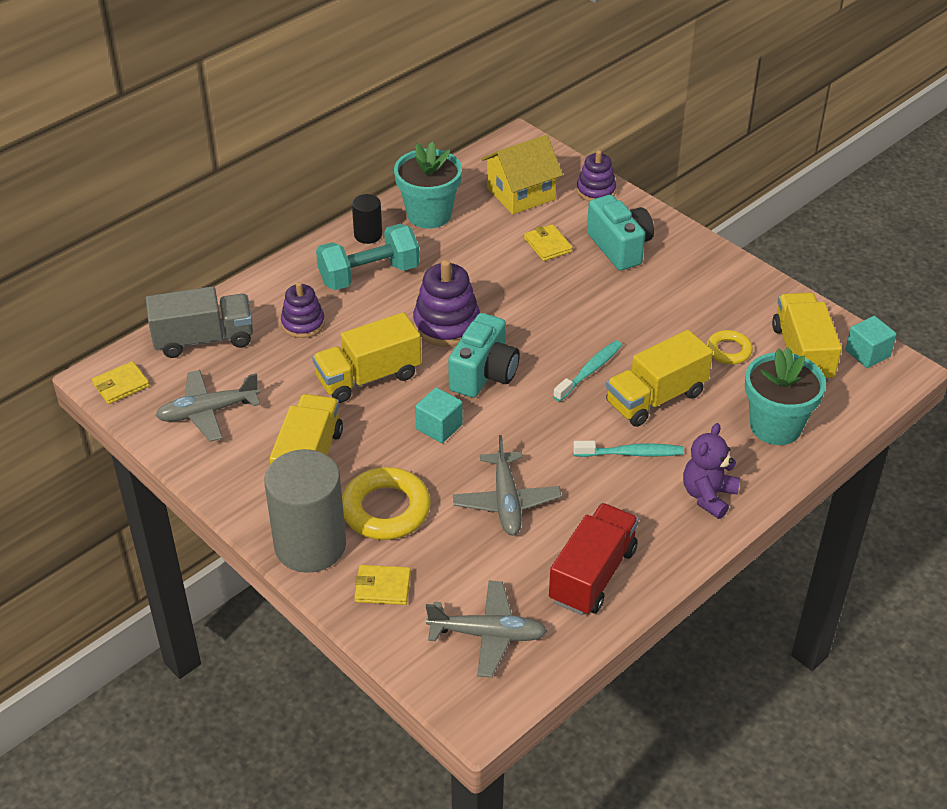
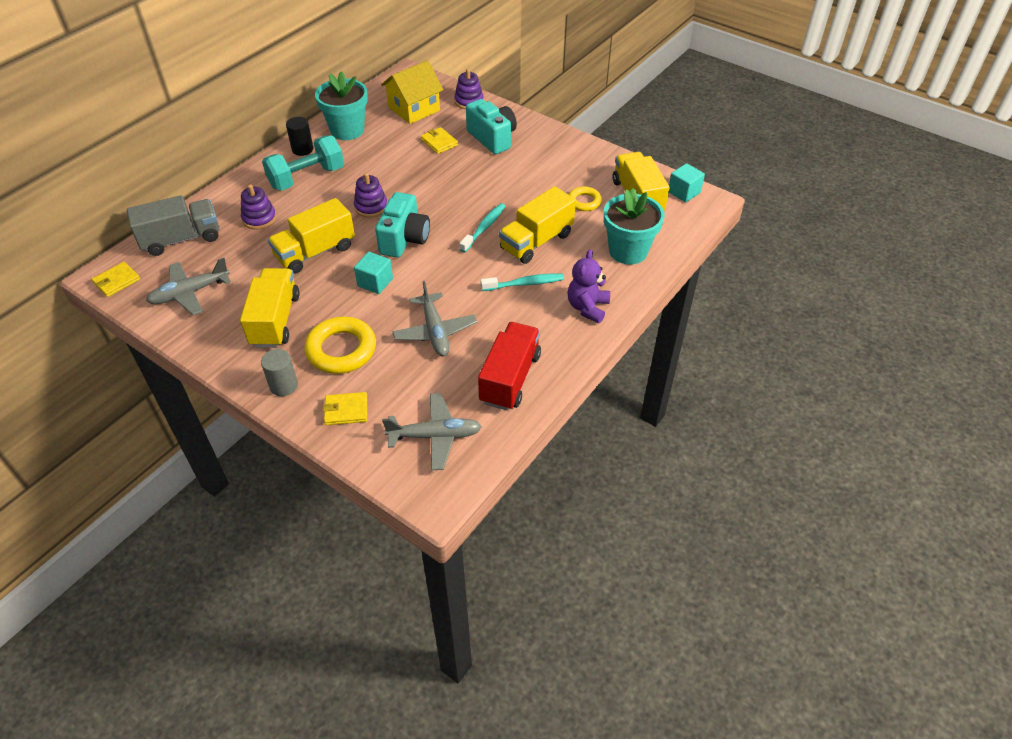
camera: 10 degrees left, 5 degrees up
grey cylinder [264,449,346,573] -> grey cylinder [261,349,298,396], size x0.49
purple stacking toy [413,259,480,347] -> purple stacking toy [354,173,387,218], size x0.65

